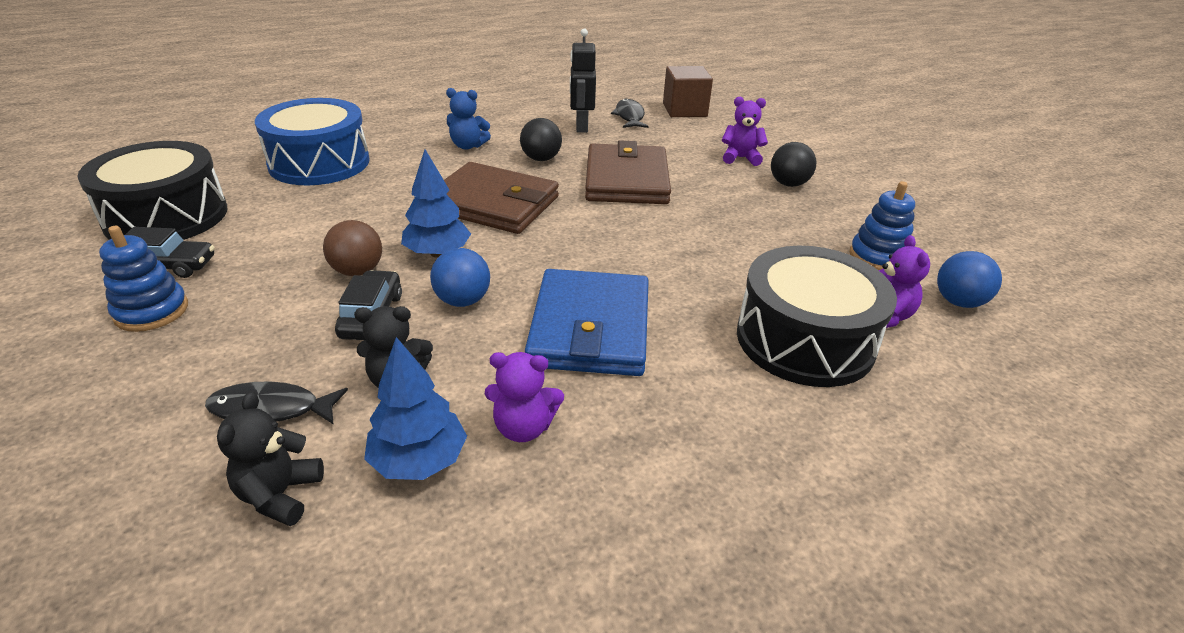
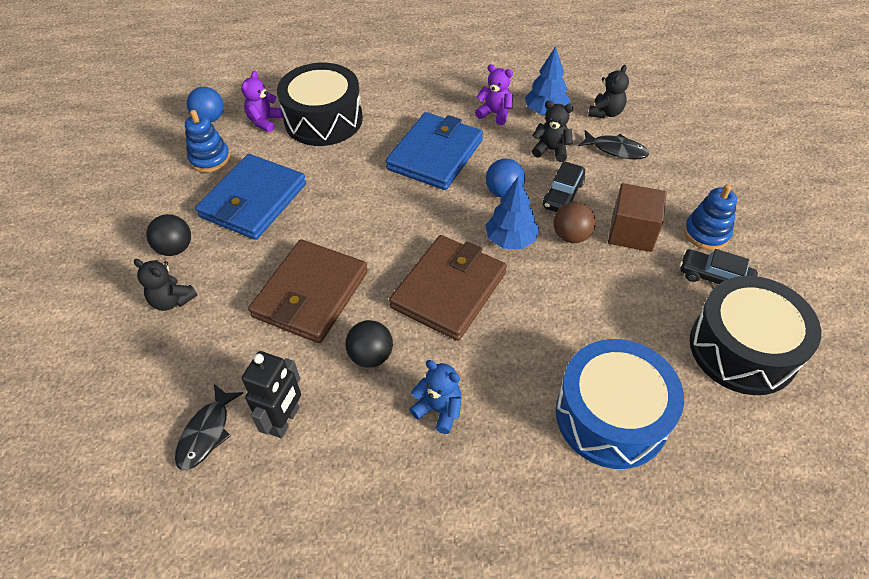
camera: 155 degrees left, 15 degrees up
brown wallet [444,162,559,234] -> brown wallet turned 75 degrees clockwise [389,235,507,341]
brown cube [663,66,713,117] -> brown cube moved to [608,183,667,252]
purple teddy bear [722,97,768,166] -> black teddy bear [134,259,197,311]
none -> blue wallet [195,154,306,240]

